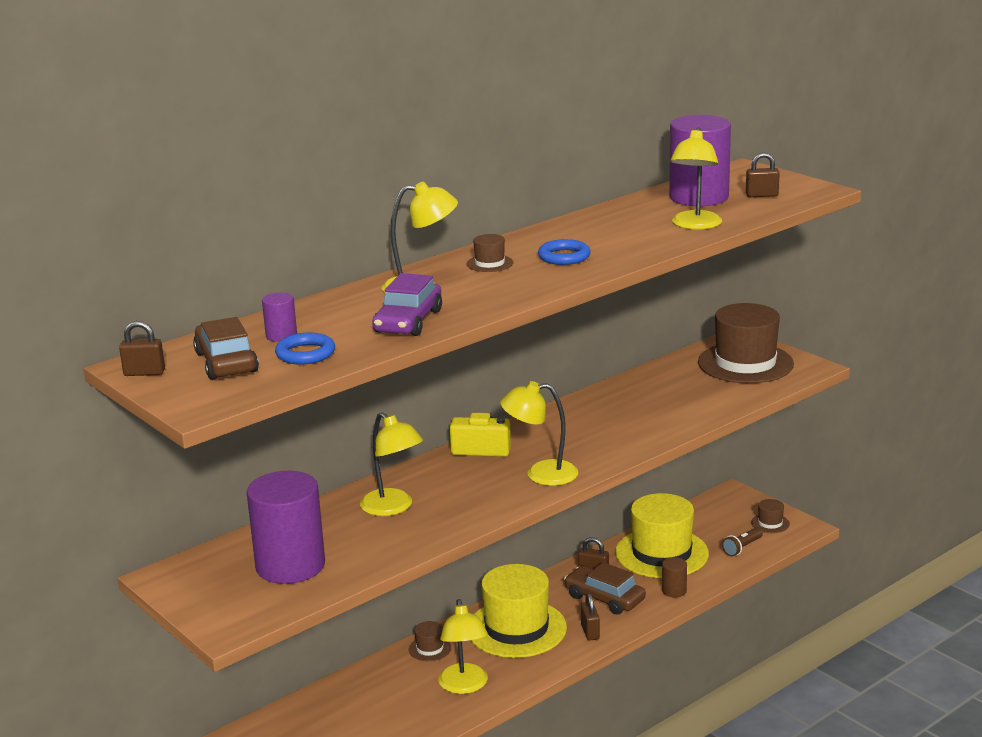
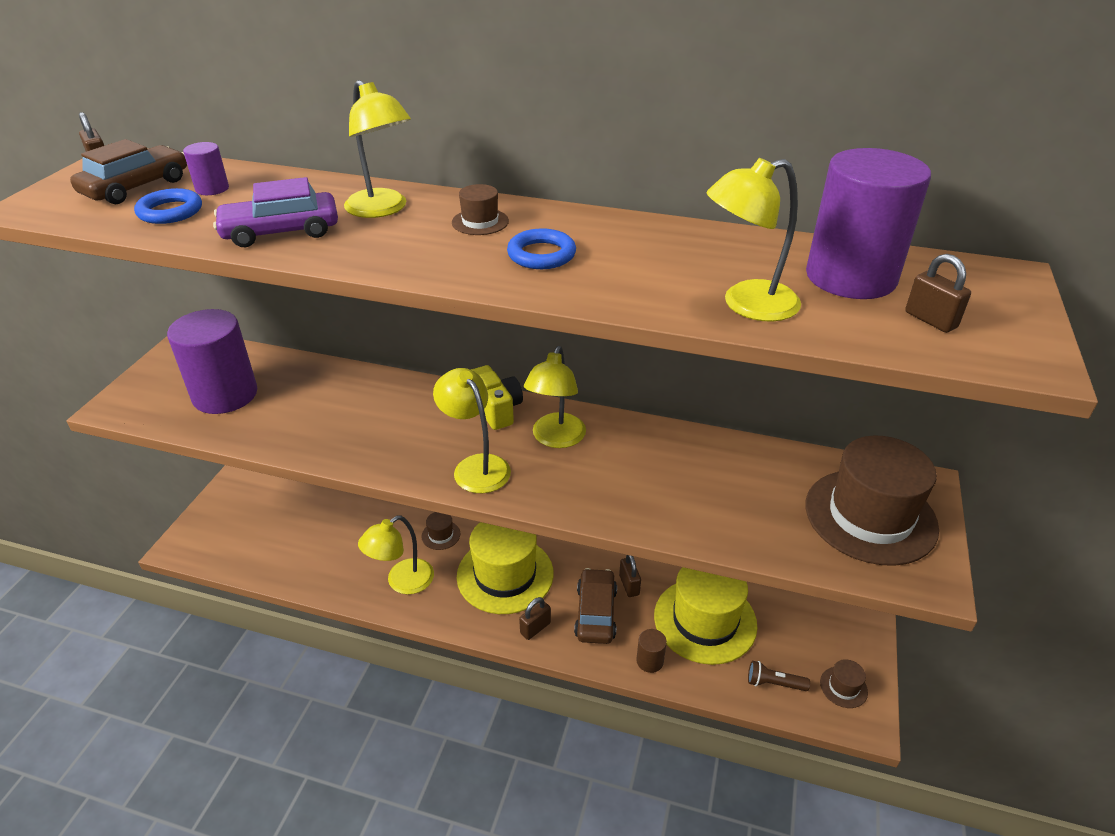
camera: 55 degrees right, 15 degrees up
yellow lamp [360,412,423,516] -> yellow lamp moved to [524,346,586,448]

